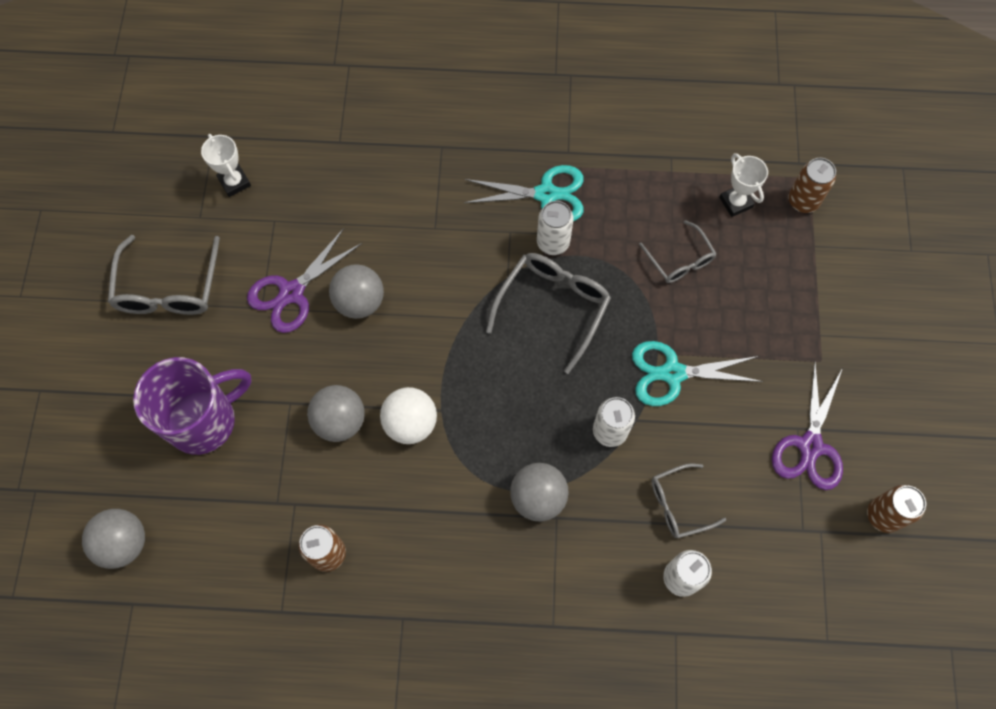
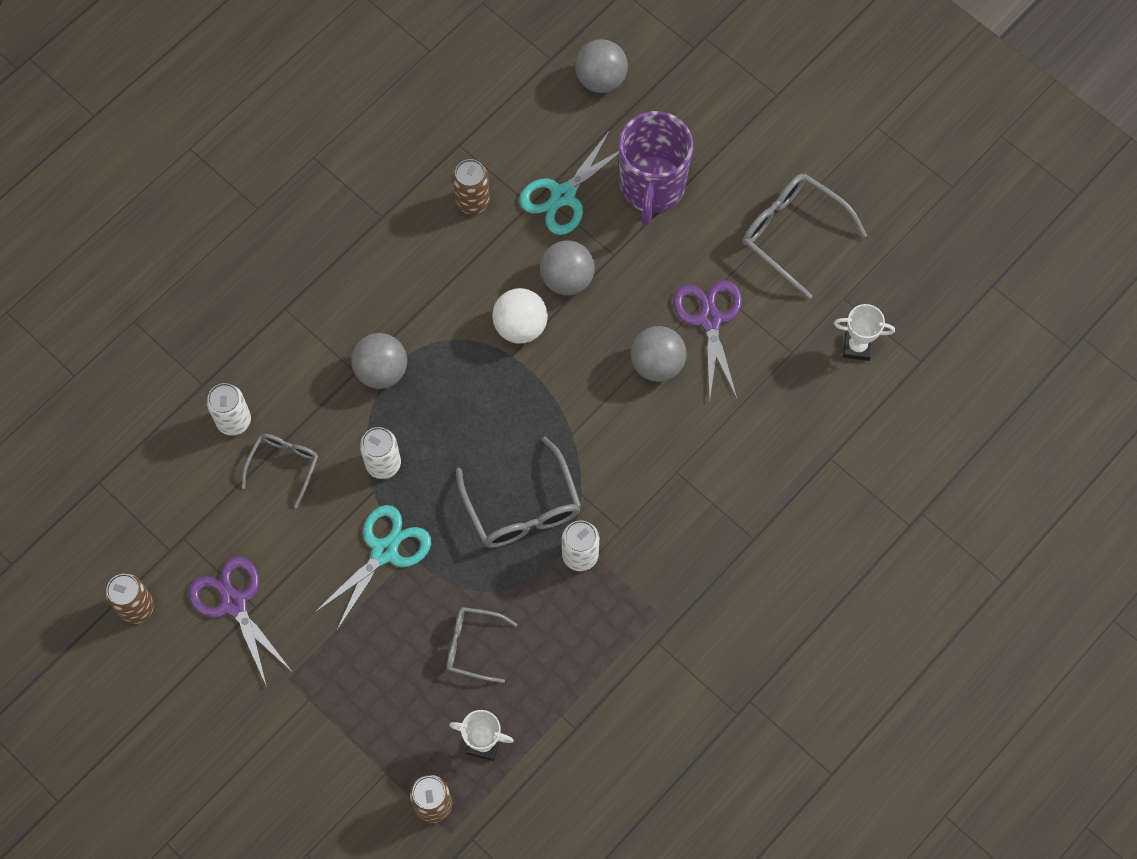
camera: 130 degrees right, 0 degrees up
turquoise scissors [464,165,584,221] -> turquoise scissors moved to [519,130,619,235]

